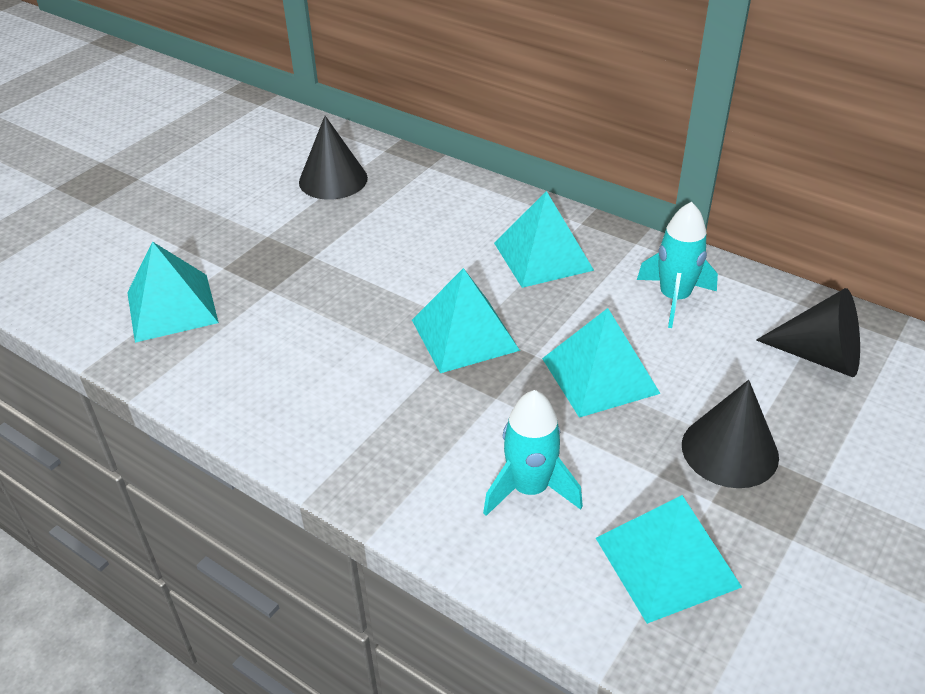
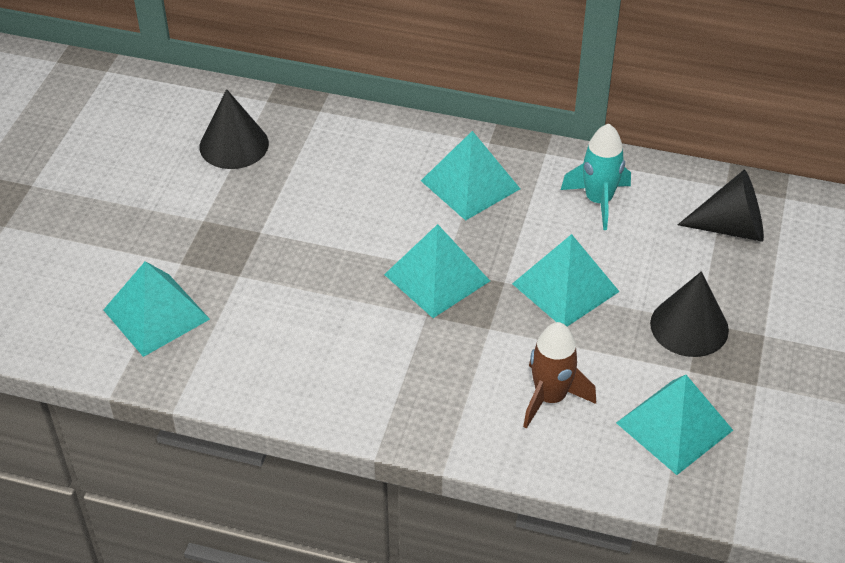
camera: 20 degrees left, 5 degrees up
turquoise rocket [483,390,583,516] -> brown rocket [523,322,596,429]

